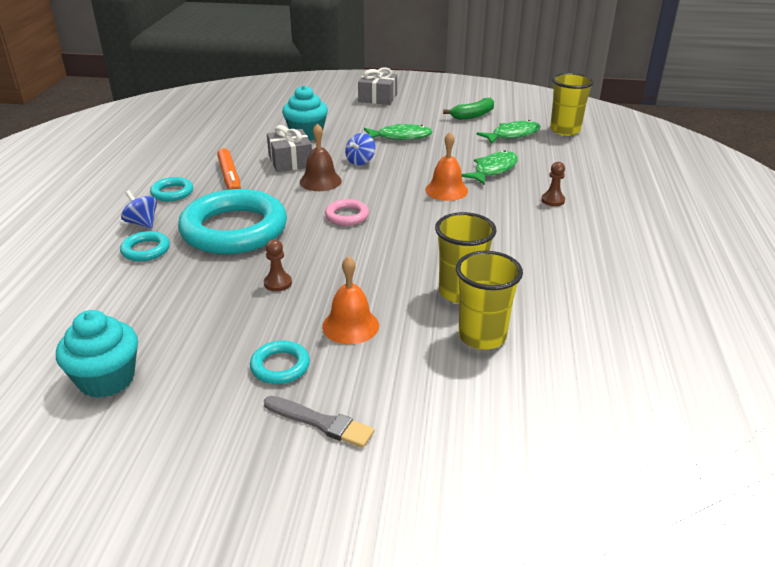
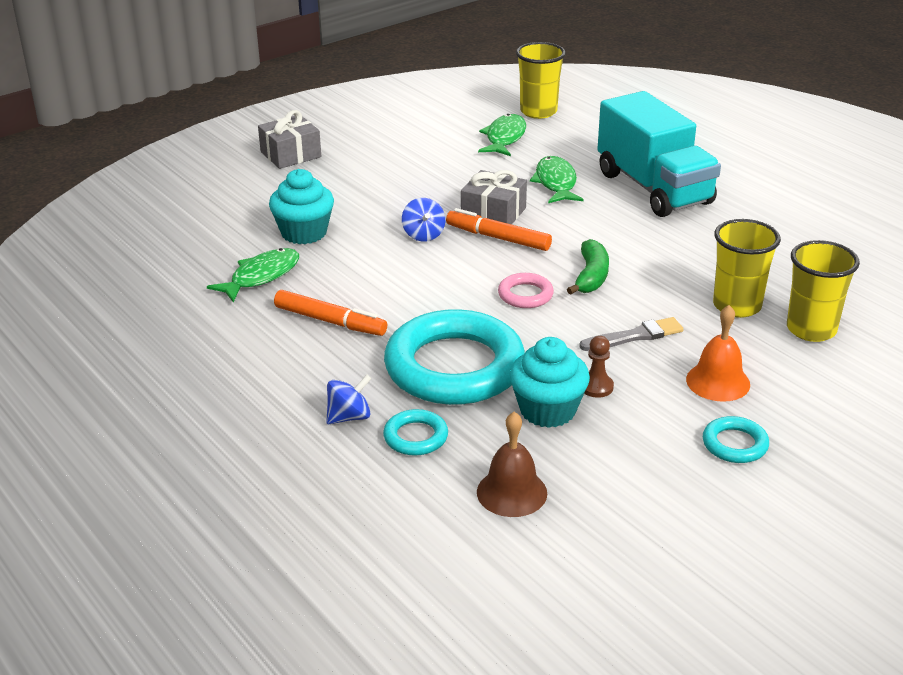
camera: 45 degrees left, 0 degrees up
turquoise cupcake [56,310,138,398] -> turquoise cupcake moved to [509,337,590,428]
blue spinning top [121,190,157,228] -> blue spinning top turned 150 degrees clockwise [326,374,372,424]
turquoise ring [150,177,193,201] -> none
grey brush [264,396,374,448] -> grey brush moved to [579,317,683,351]
grey gift [267,125,312,172] -> grey gift moved to [461,170,527,225]
brown bell [300,123,342,191] -> brown bell moved to [477,412,547,517]
green fish [364,124,433,140] -> green fish moved to [207,248,299,302]
orange bell [425,132,468,201] -> none
green banana [443,98,494,120] -> green banana moved to [567,239,609,295]
brown pawn [541,162,565,206] -> turquoise truck [598,91,721,217]
none -> orange marker [446,208,552,251]

